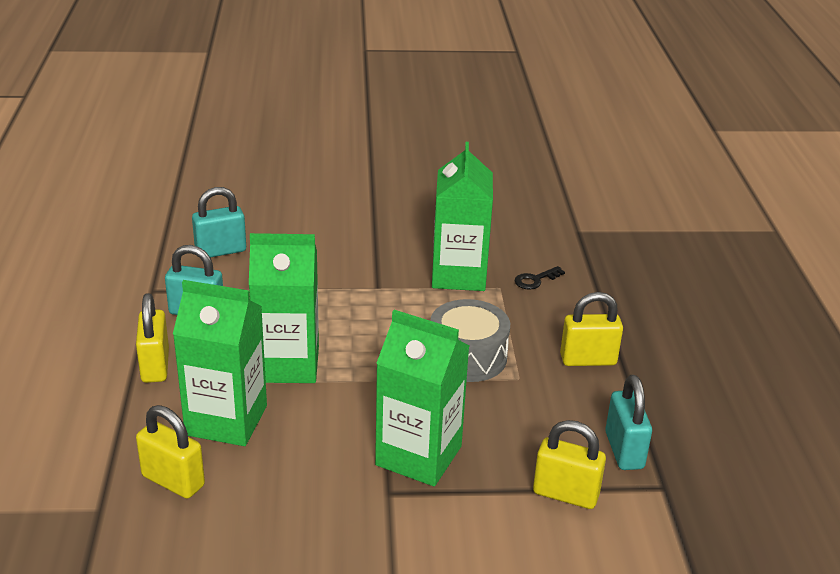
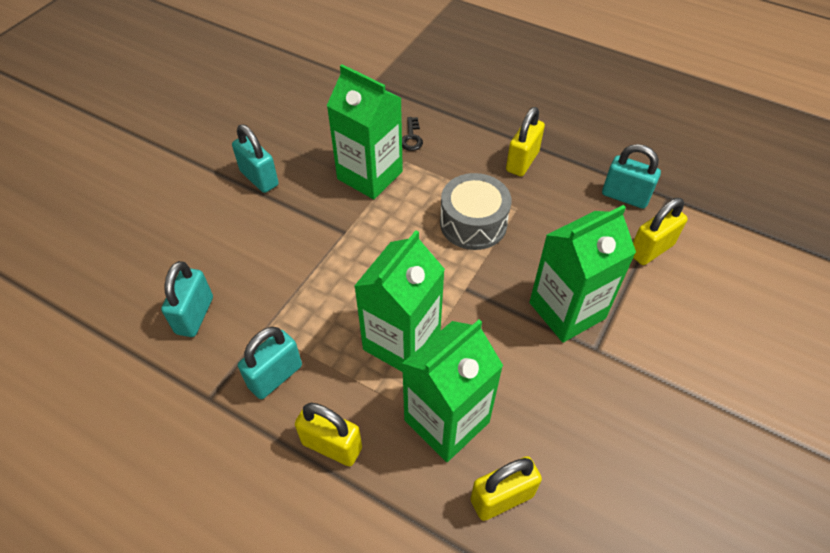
camera: 55 degrees left, 20 degrees up
none -> turquoise padlock [232,124,279,193]

